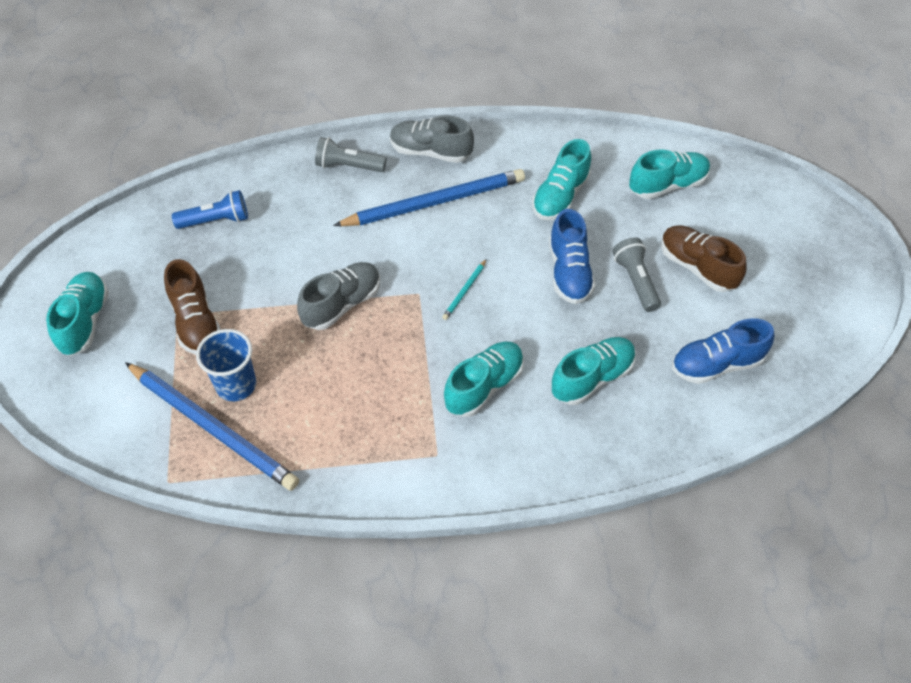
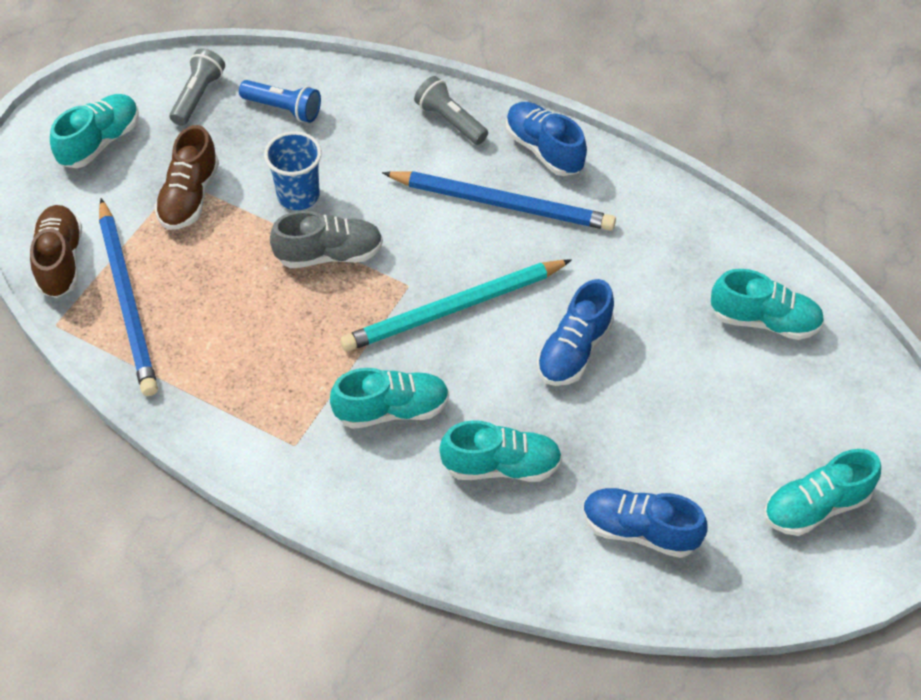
camera: 35 degrees right, 0 degrees up
blue cup [196,329,256,401] -> blue cup moved to [264,131,322,210]
grey shoe [390,115,474,163] -> blue shoe [506,102,587,176]
turquoise pencil [442,259,487,320] -> turquoise pencil [340,260,572,352], size x2.49
turquoise shoe [532,139,591,220] -> turquoise shoe moved to [764,449,881,536]
grey flashlight [612,237,661,312] -> grey flashlight moved to [169,48,225,126]
brown shoe [661,225,746,292] -> brown shoe moved to [30,205,82,298]

